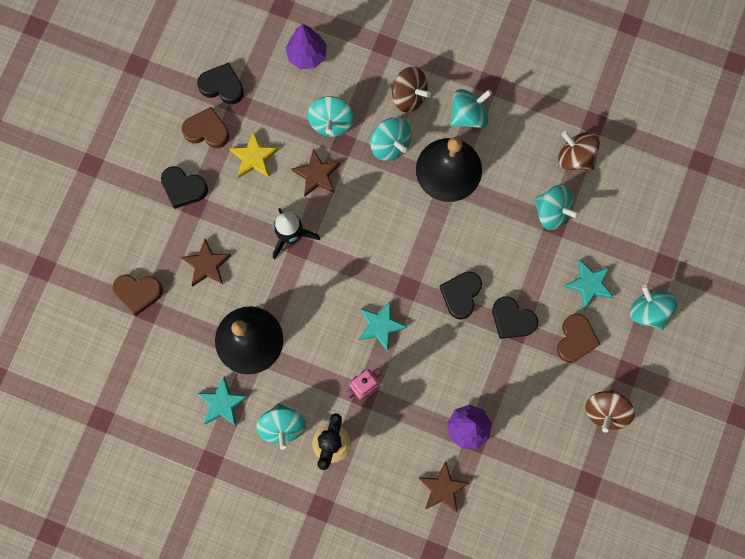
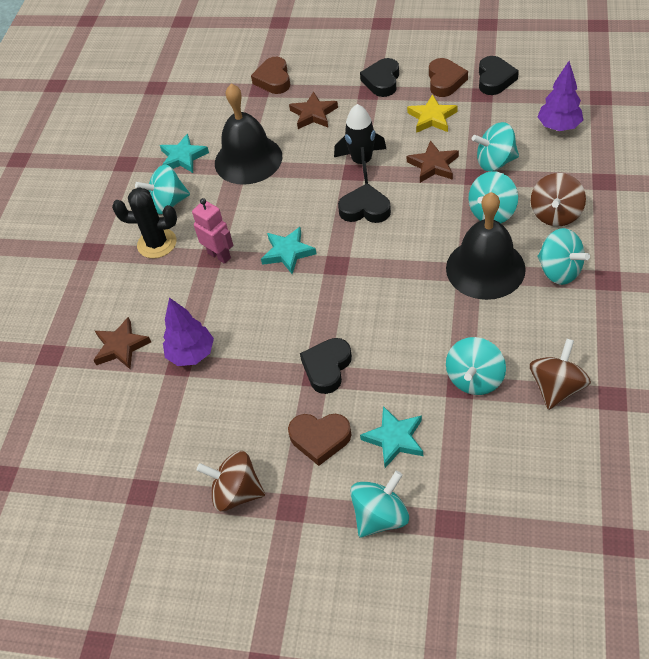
camera: 85 degrees right, 25 degrees down
black heart [440,271,482,320] -> black heart moved to [338,183,391,223]

